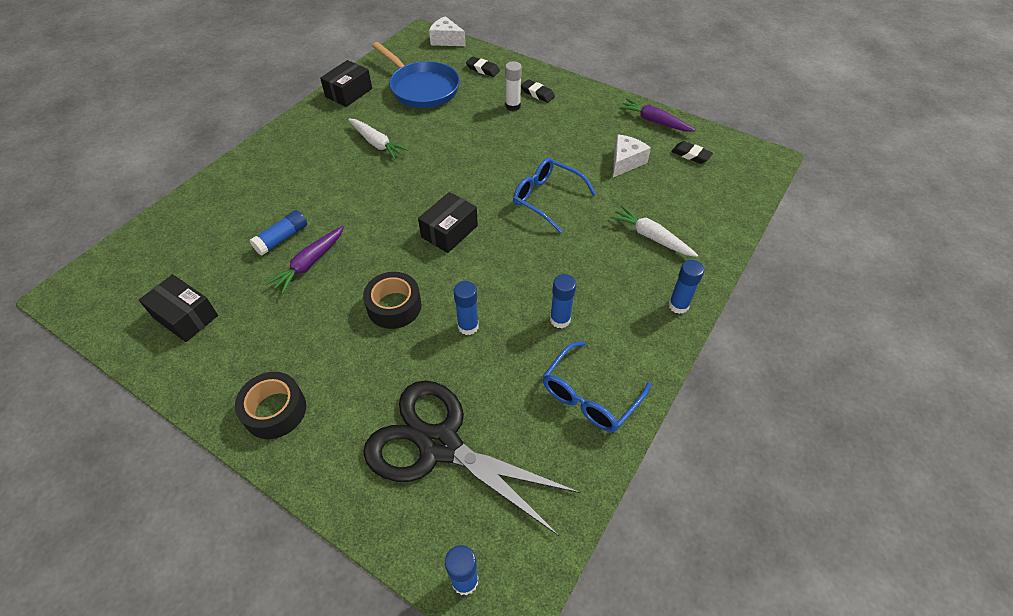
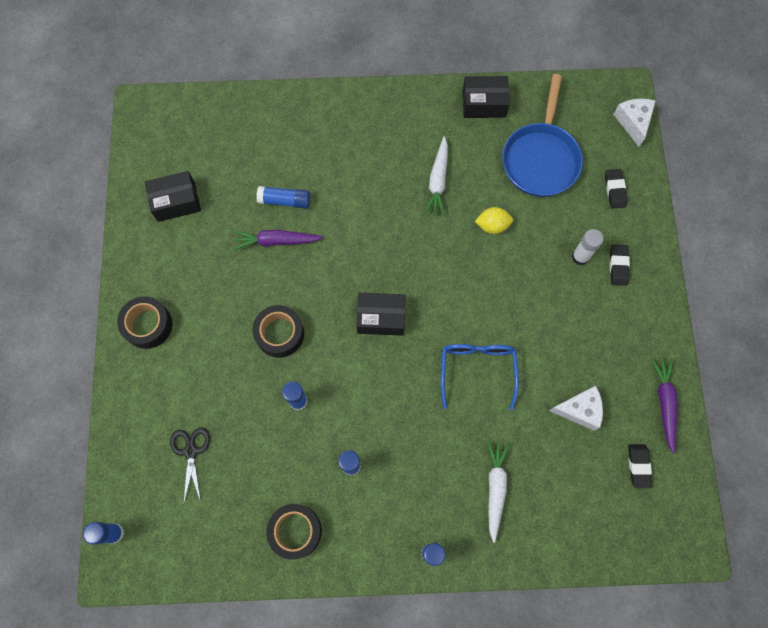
camera: 55 degrees right, 20 degrees up
black box [139,274,218,342] -> black box turned 75 degrees clockwise [145,171,201,222]
black scissors [363,380,580,536] -> black scissors [170,427,210,502], size x0.44
blue glasses [543,341,651,432] -> black tape [266,504,322,559]
none -> yellow lemon [475,207,513,234]

